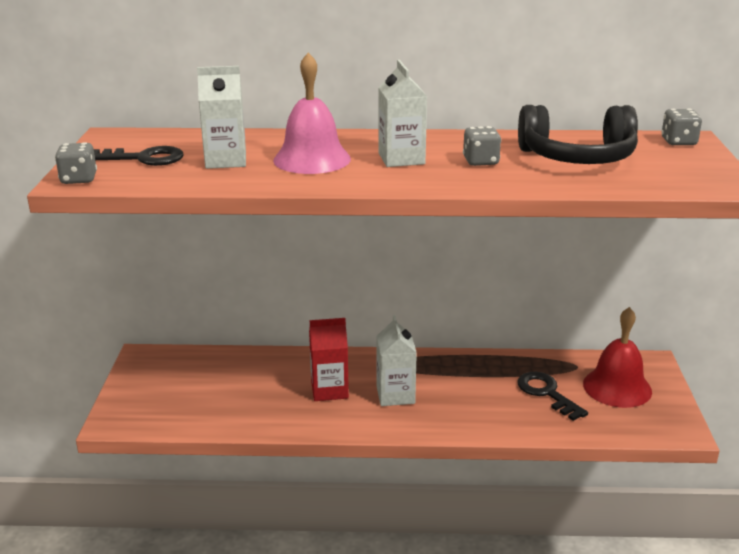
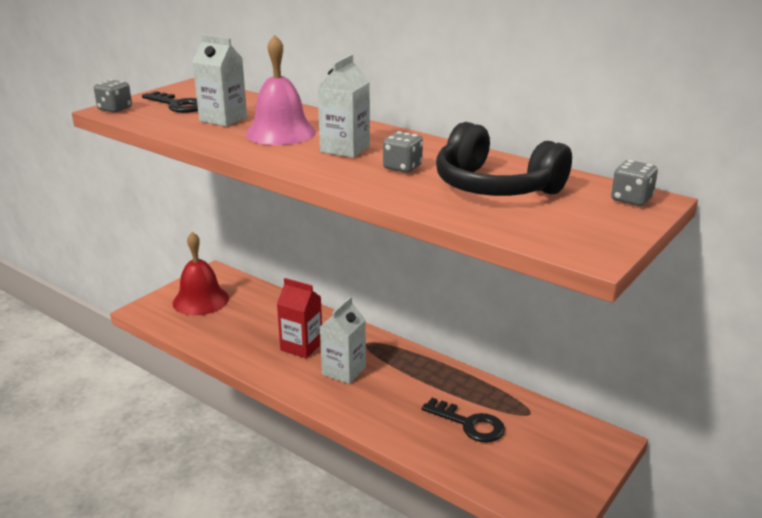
camera: 35 degrees right, 0 degrees up
black key [517,372,588,421] -> black key turned 120 degrees clockwise [422,398,505,442]
red bell [583,307,652,408] -> red bell moved to [172,232,229,315]

